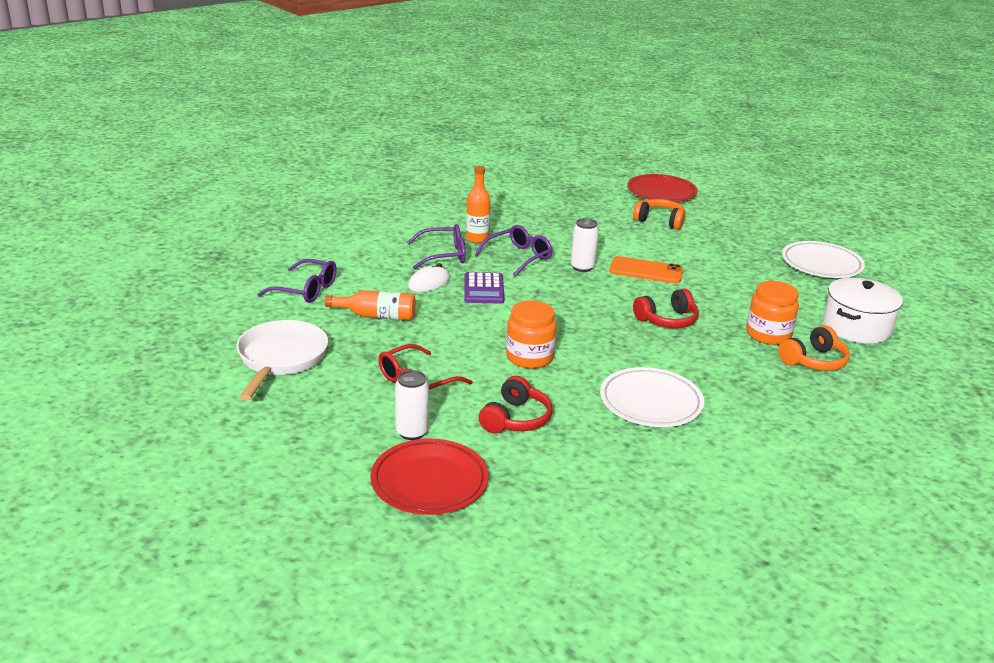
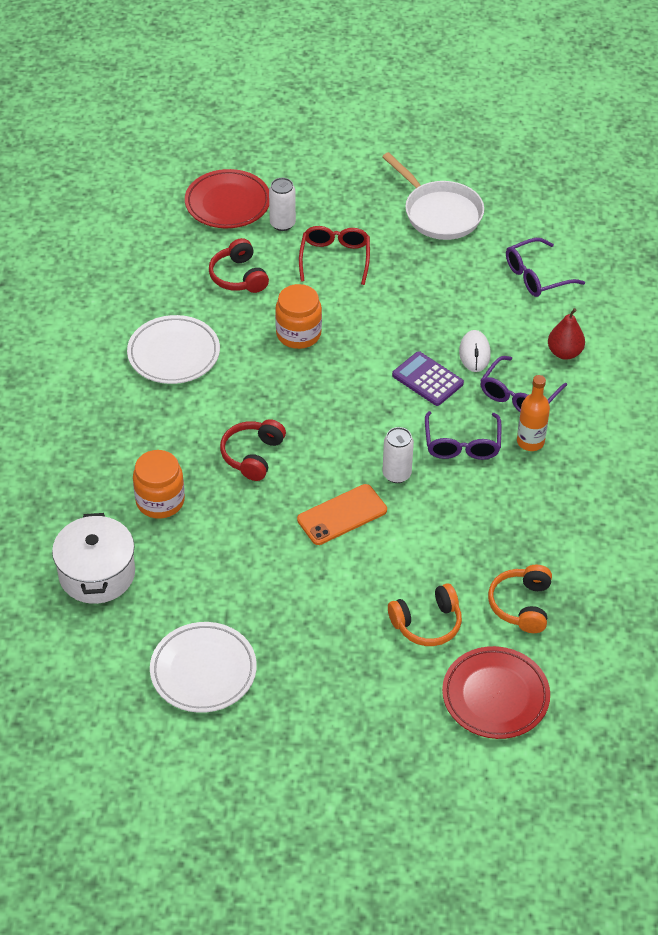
camera: 135 degrees right, 20 degrees up
orange bottle [325,290,416,320] -> none
orange headphones [778,325,850,371] -> orange headphones moved to [488,565,552,633]
none -> red pear [548,308,585,360]

